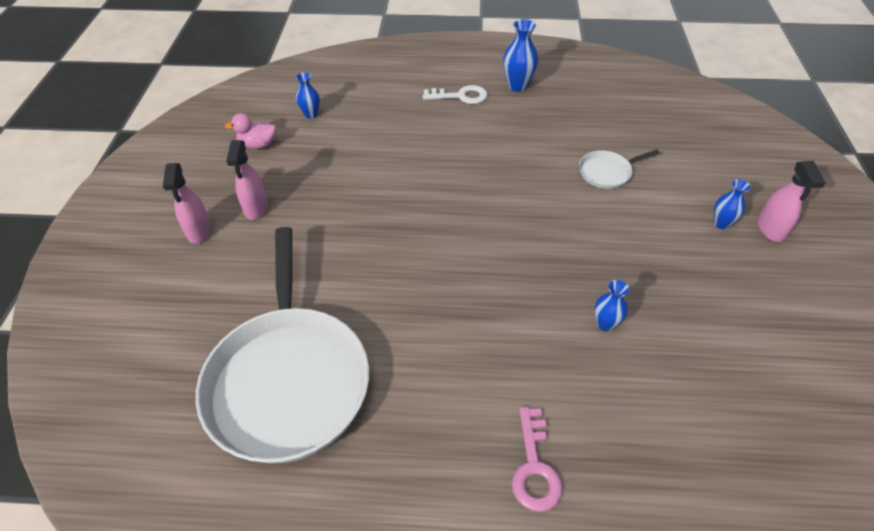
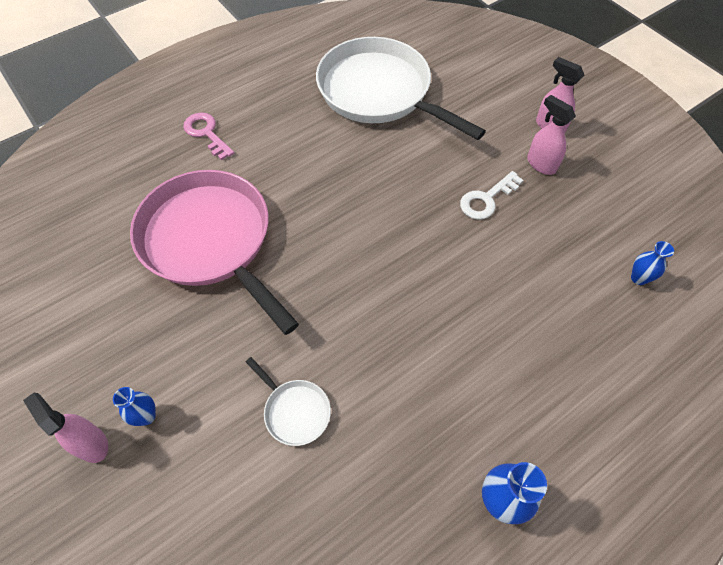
camera: 140 degrees right, 10 degrees up
pink duck [225,113,276,149] -> none
white key [423,85,488,104] -> white key moved to [460,171,523,220]
white pan [579,149,660,189] -> white pan turned 105 degrees clockwise [246,357,331,446]
blue vase [594,280,629,332] -> pink pan [130,170,299,335]

